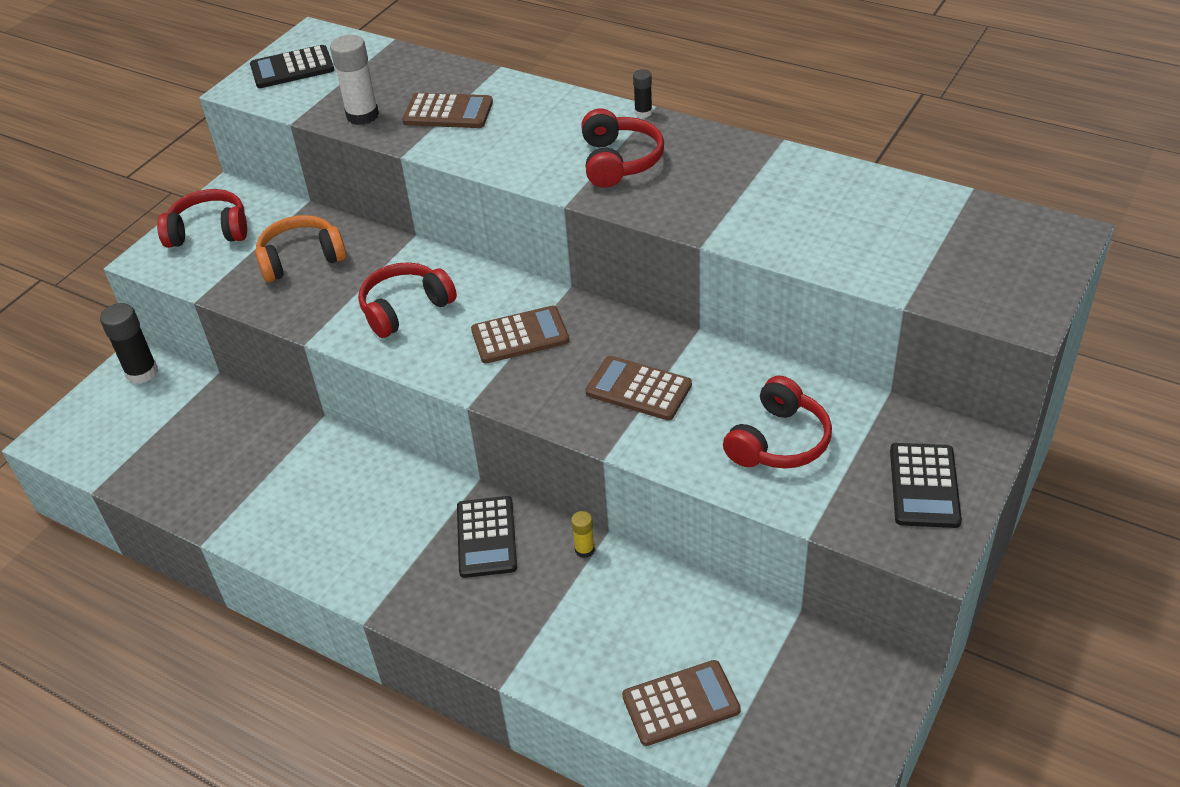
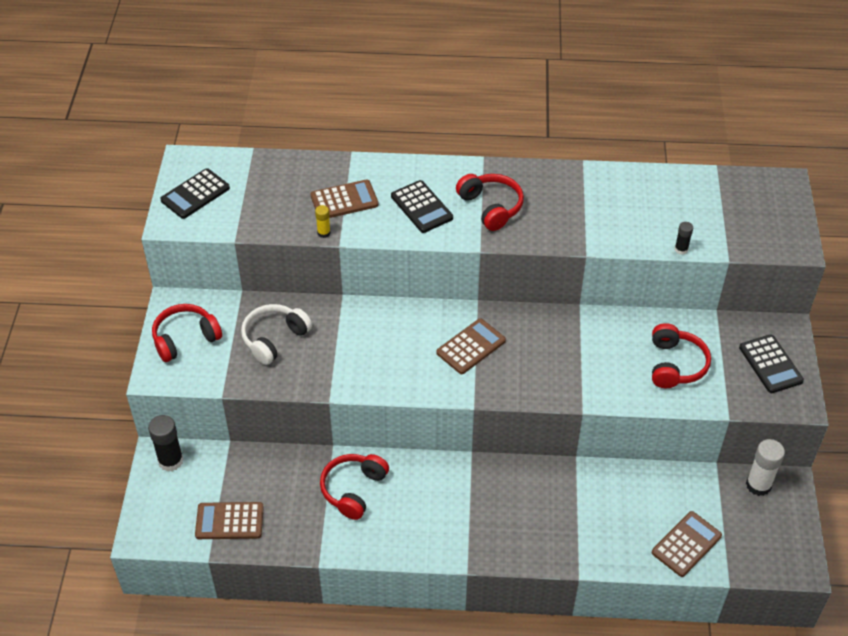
camera: 30 degrees left, 5 degrees up
orange headphones [255,215,346,282] -> white headphones [241,304,312,365]
white glue stick [330,35,379,125] -> white glue stick moved to [746,439,785,496]
red headphones [358,262,457,338] -> red headphones moved to [320,454,389,520]
black calculator [457,496,517,578] -> black calculator moved to [391,180,453,233]
yellow glue stick [571,511,595,558] -> yellow glue stick moved to [315,205,331,238]
brown calculator [586,356,692,420] -> brown calculator moved to [195,502,264,539]
black glue stick [633,69,652,118] -> black glue stick moved to [675,222,693,255]

